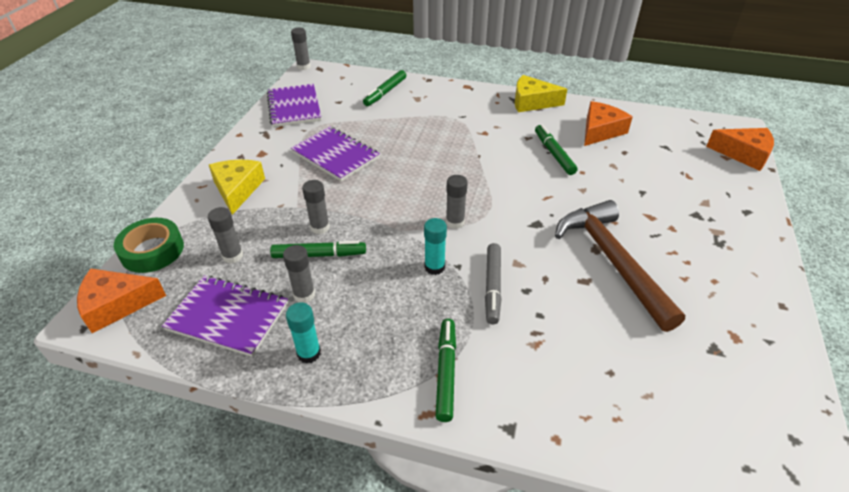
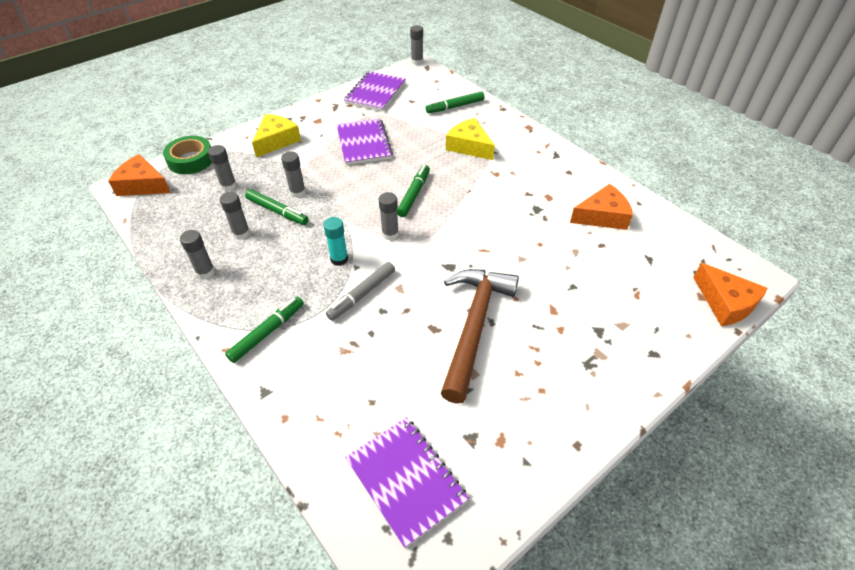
camera: 35 degrees right, 5 degrees up
purple notebook [162,275,288,357] -> purple notebook moved to [345,417,469,548]
turquoise glue stick [286,302,321,364] -> grey glue stick [180,230,215,279]
yellow cheese [515,75,567,112] -> yellow cheese moved to [446,118,495,160]
green marker [535,124,578,175] -> green marker moved to [397,165,430,217]

